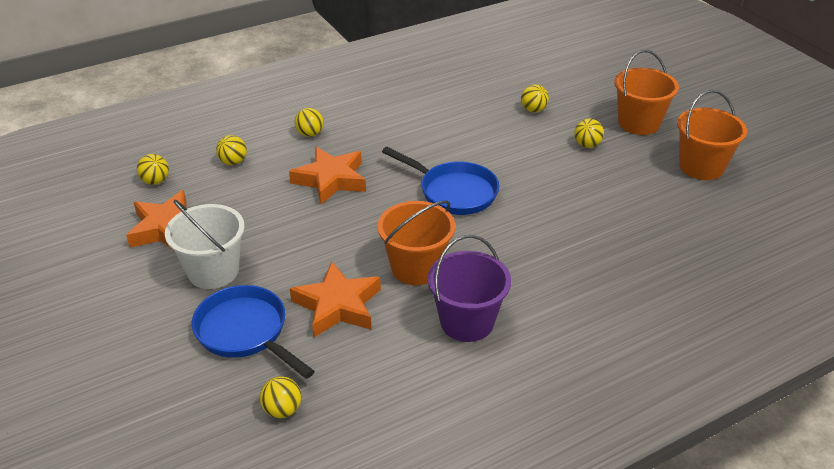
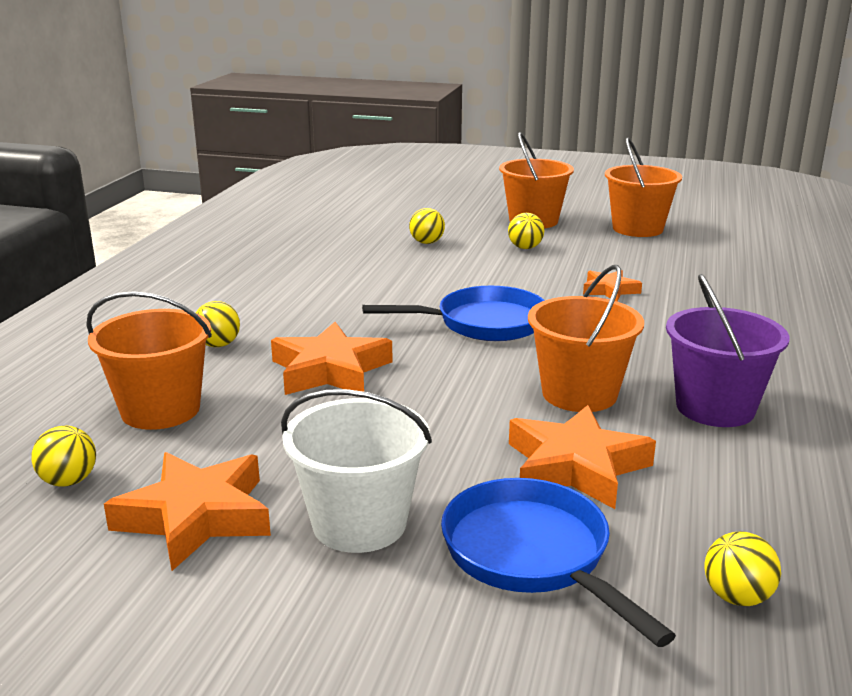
camera: 45 degrees left, 15 degrees down
blue pan [192,285,315,379] -> blue pan turned 60 degrees clockwise [441,478,676,647]
yellow ball [216,135,247,165] -> orange bucket [86,291,212,430]
none -> orange star [583,270,642,302]

